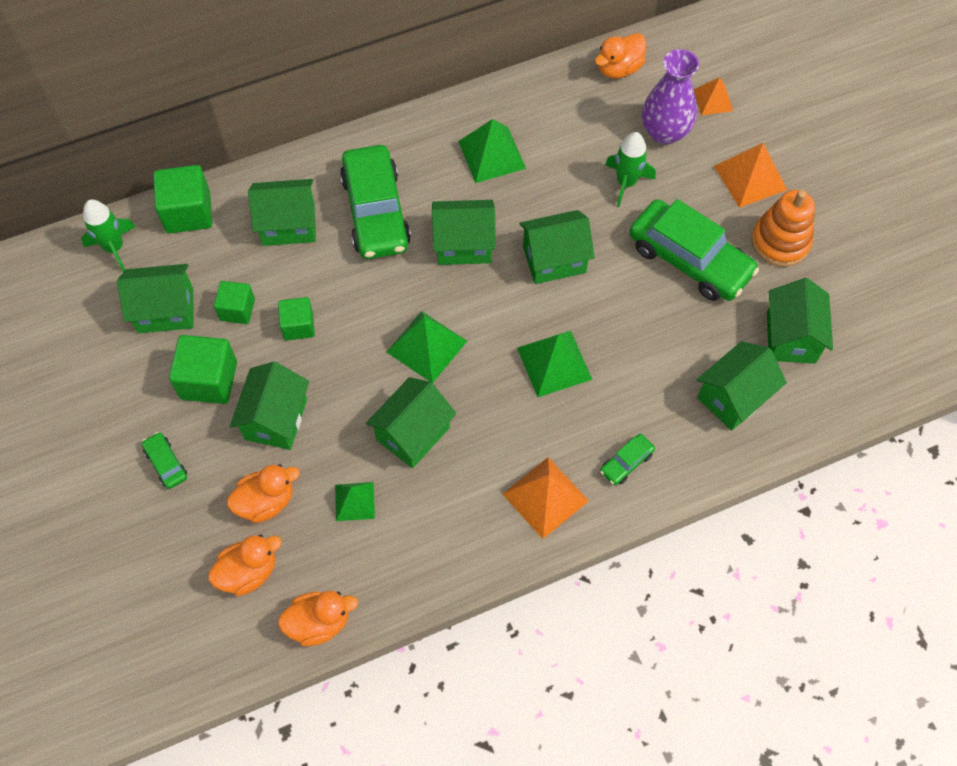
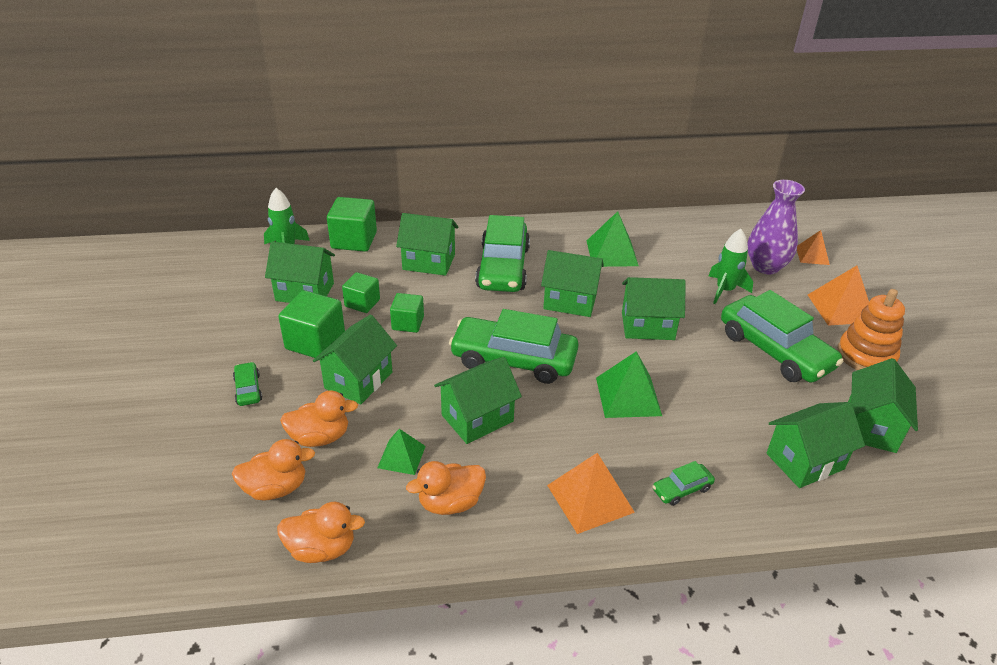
camera: 15 degrees right, 25 degrees down
green pyramid [387,311,467,383] -> green car [449,309,578,384]
orange duck [595,33,646,79] -> orange duck moved to [406,461,486,515]

